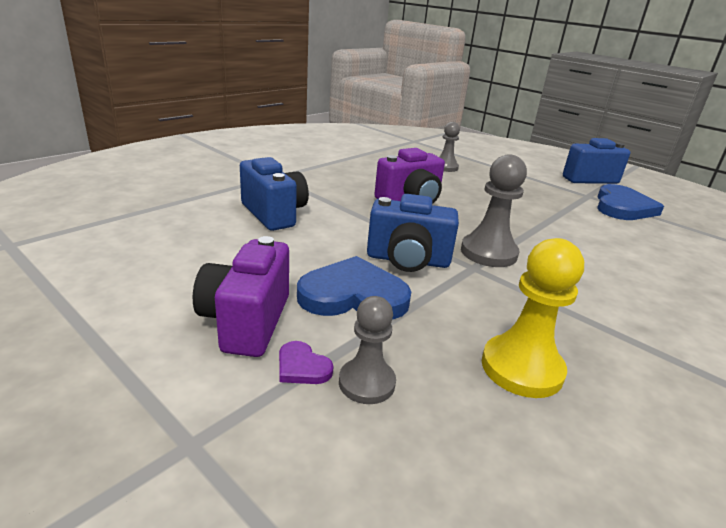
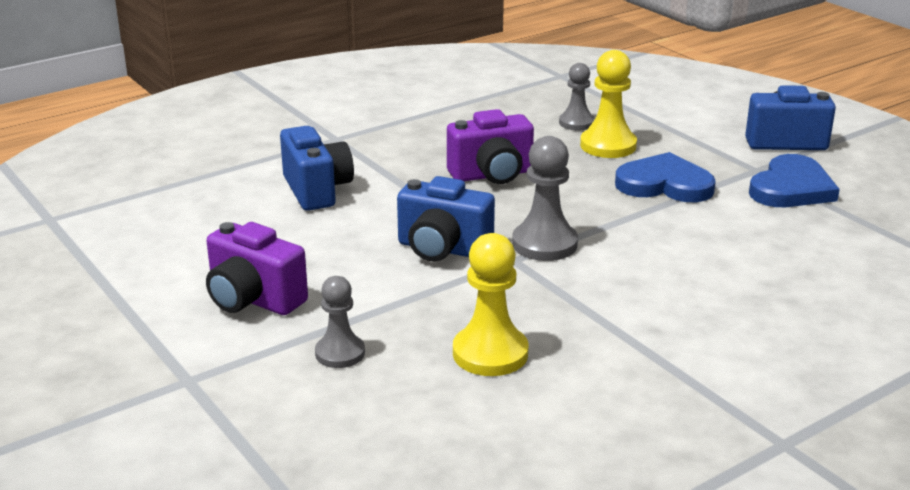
camera: 15 degrees right, 0 degrees up
purple camera [193,236,289,357] -> purple camera turned 75 degrees counterclockwise [206,222,308,315]
purple heart [279,341,333,384] -> none
blue heart [297,256,411,320] -> blue heart moved to [615,152,716,202]
none -> yellow pawn [580,50,637,158]

